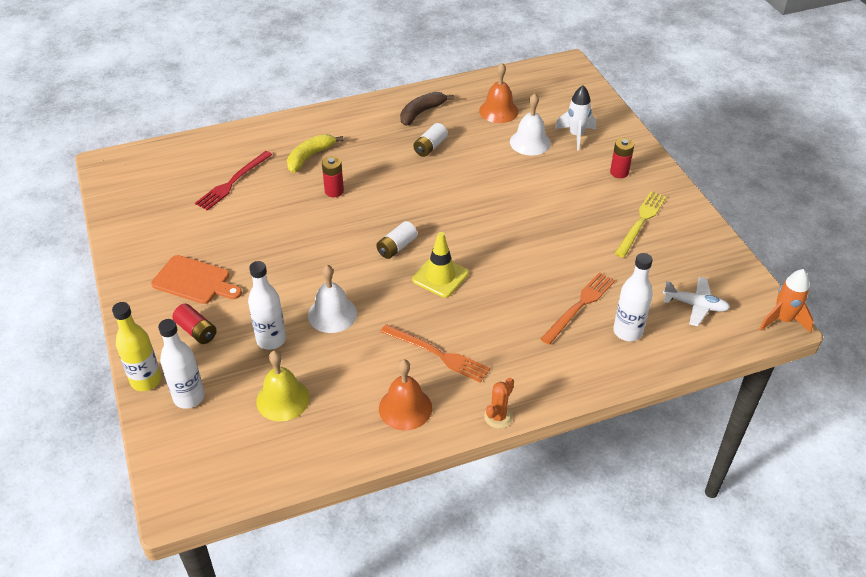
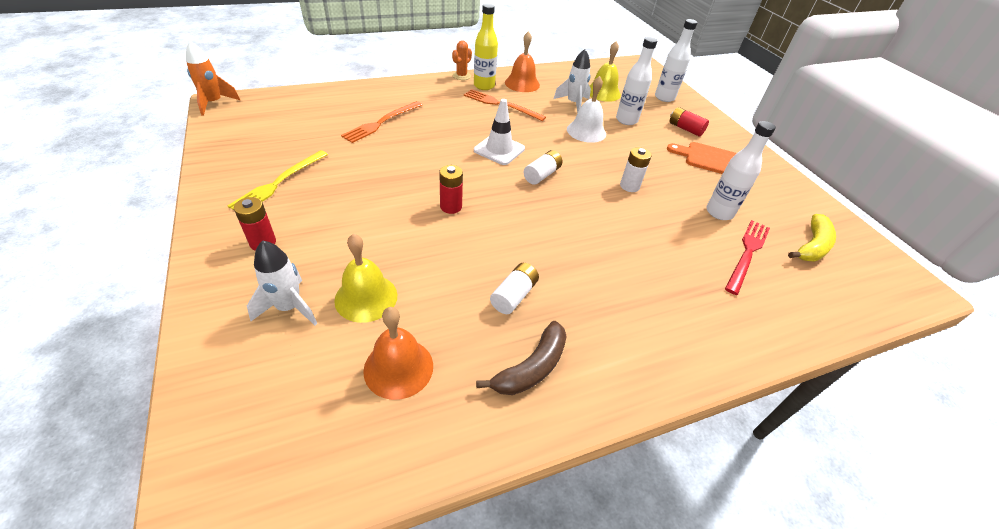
camera: 175 degrees right, 0 degrees up
yellow bottle [112,302,161,391] -> yellow bottle moved to [474,4,498,90]
yellow banana [287,134,344,173] -> yellow banana moved to [788,214,836,262]
red battery [322,156,344,197] -> red battery moved to [439,165,463,214]
yellow traffic cone [412,232,469,298] -> white traffic cone [474,99,525,165]
white bell [510,94,551,156] -> yellow bell [334,234,397,323]
white bottle [613,253,653,341] -> white bottle moved to [706,121,776,220]
white plane [663,277,730,326] -> none
none -> white rocket [553,49,591,113]
none -> white battery [620,147,652,192]

